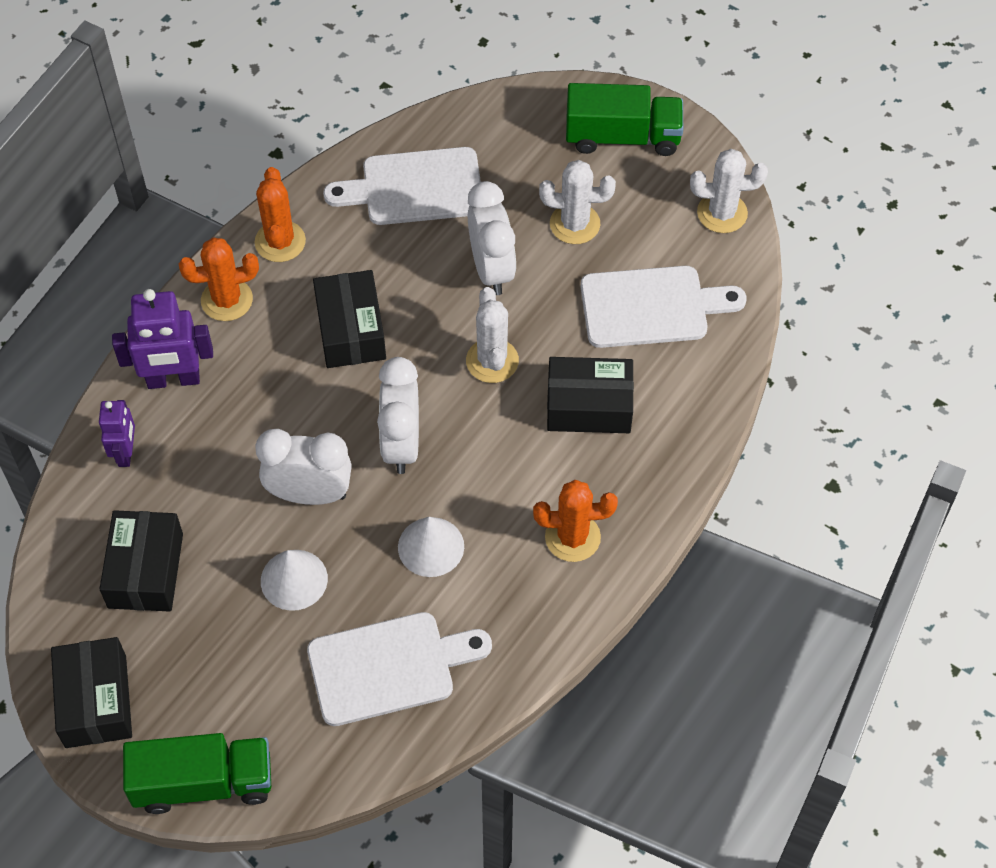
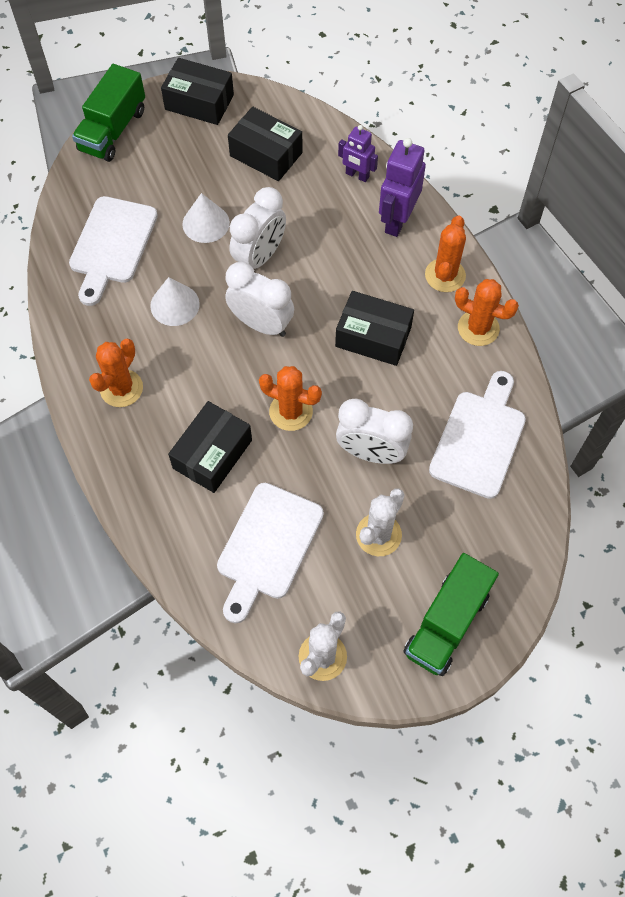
camera: 120 degrees right, 5 degrees up
white cactus [466,287,519,383] -> orange cactus [259,366,322,431]

